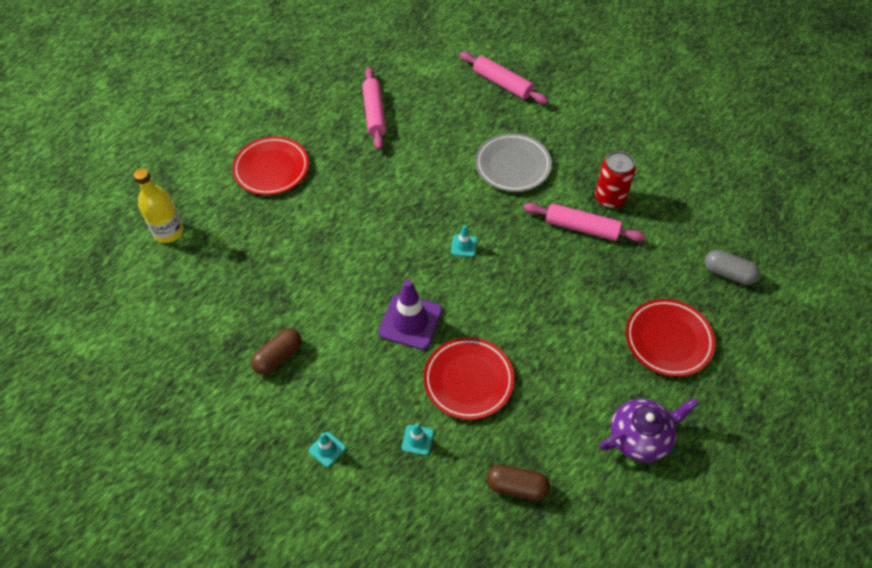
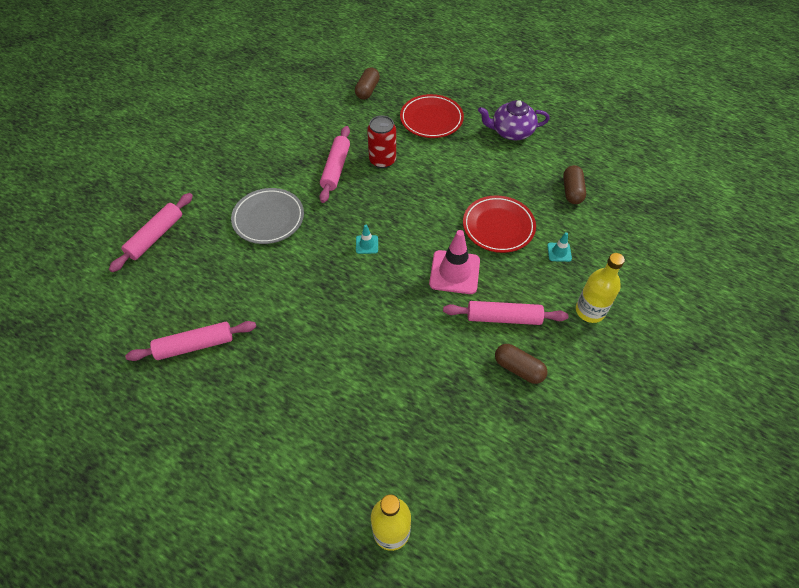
camera: 100 degrees left, 0 degrees up
red plate [232,137,309,195] -> none
turquoise traffic cone [309,432,346,467] -> yellow bottle [576,253,625,323]
purple traffic cone [378,280,442,350] -> pink traffic cone [429,230,480,294]
red can [595,151,636,208] -> red can moved to [367,115,396,168]
purple teapot [600,398,699,462] -> purple teapot turned 60 degrees counterclockwise [478,100,550,140]
grey capsule [704,250,760,285] -> brown capsule [355,67,380,100]
none -> pink rolling pin [443,301,569,325]

